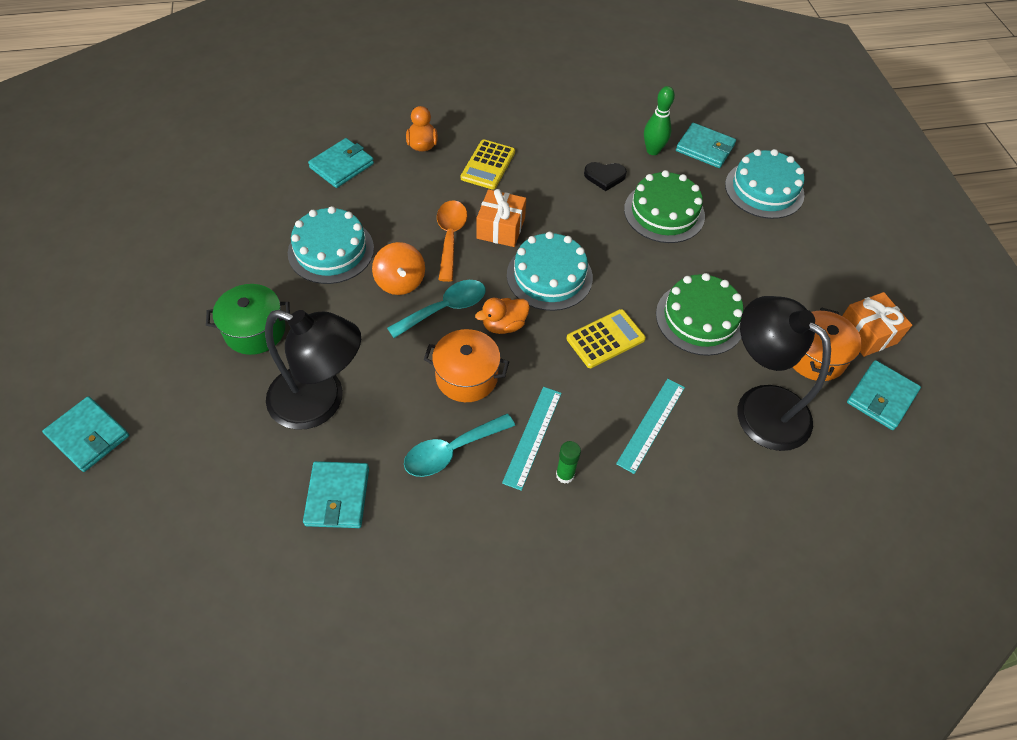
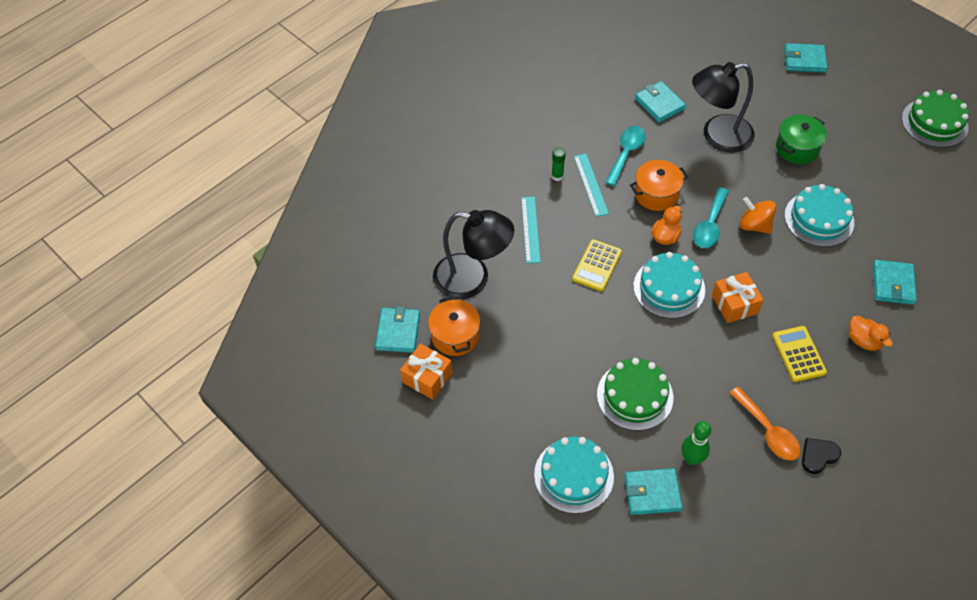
camera: 150 degrees right, 0 degrees up
orange spoon [437,200,467,282] -> orange spoon moved to [730,387,801,460]
black heart [584,162,627,191] -> black heart moved to [802,438,841,474]
green cake [656,273,744,356] -> green cake moved to [902,90,969,148]

